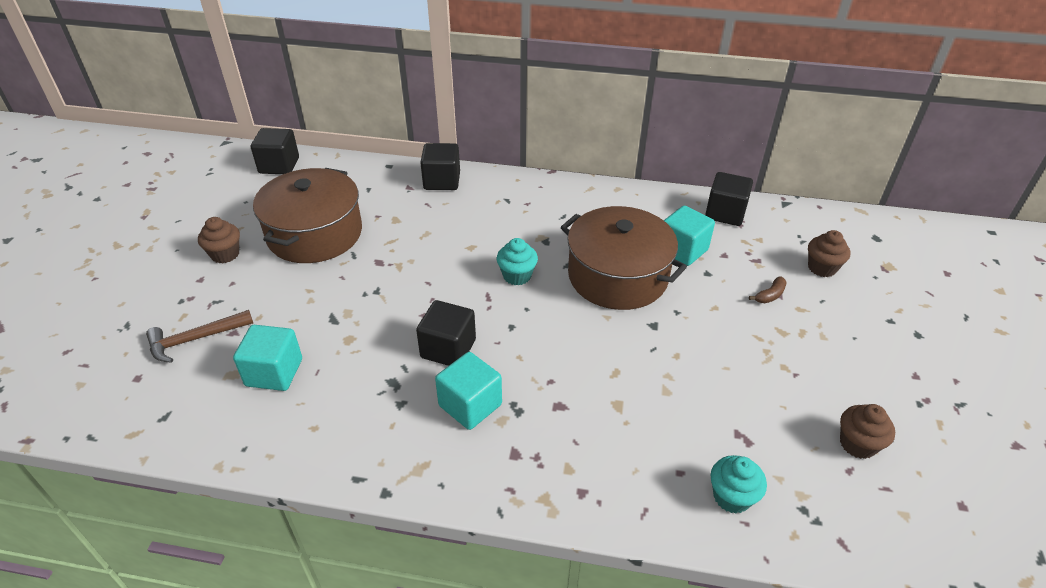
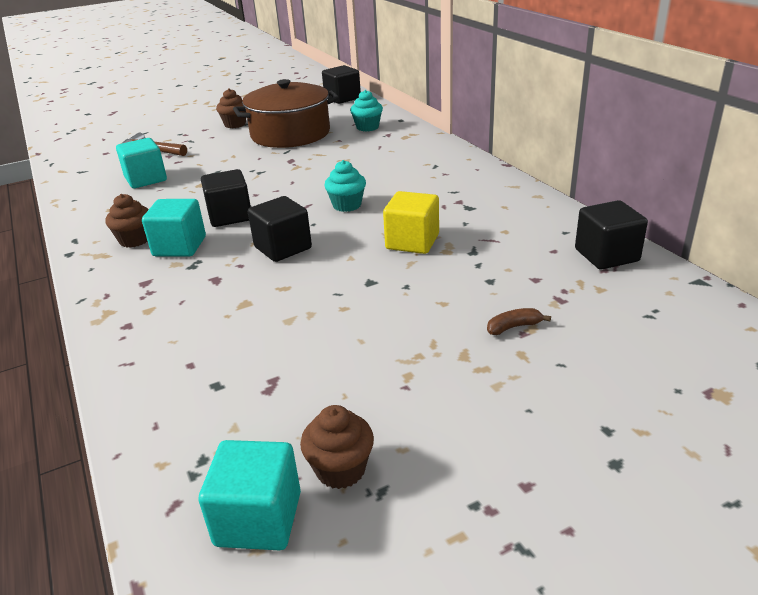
camera: 55 degrees right, 10 degrees down
black cube [420,143,460,190] -> black cube moved to [248,196,312,262]
brown pot [561,206,687,310] -> yellow cube [383,191,439,254]
turquoise cube [664,206,715,266] -> turquoise cube moved to [198,440,301,550]
turquoise cupcake [711,455,767,513] -> turquoise cupcake moved to [350,90,383,132]
brown banana [749,276,787,303] -> brown banana turned 150 degrees clockwise [487,308,551,335]
brown cupcake [808,230,850,277] -> brown cupcake moved to [105,194,149,248]

